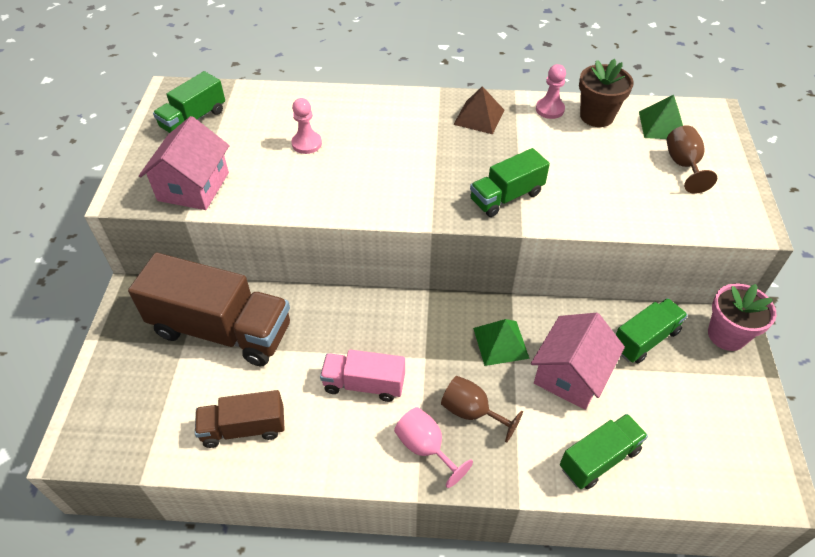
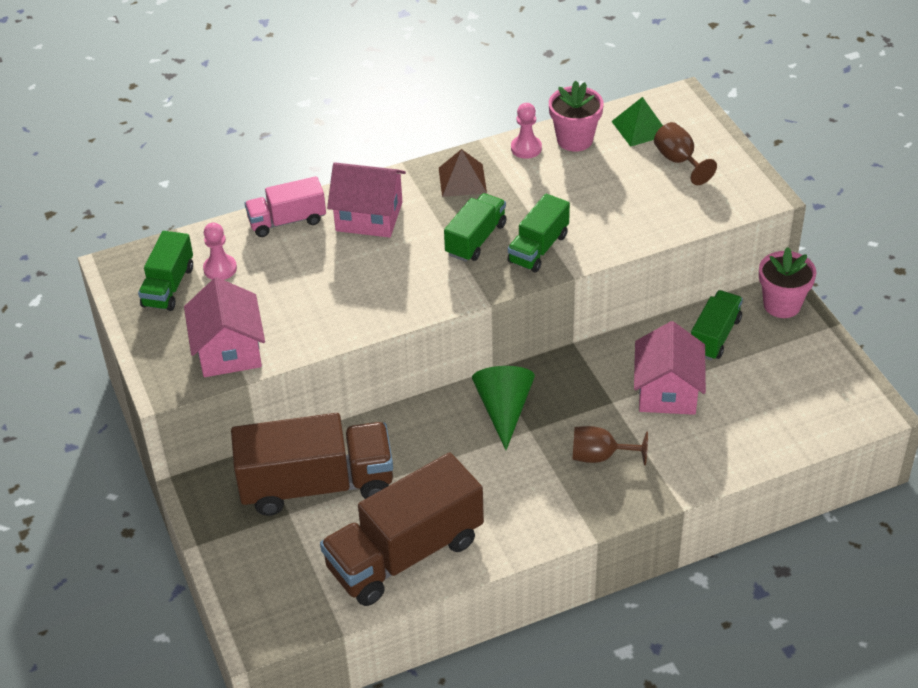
camera: 25 degrees left, 5 degrees down
brown truck [195,390,285,448] -> brown truck [320,453,484,606], size x1.85
pink pawn [291,98,322,154] -> pink pawn moved to [203,222,237,280]
pink truck [320,350,405,402] -> pink truck moved to [245,176,326,237]
pink goblet [394,407,473,488] -> none
green pyramid [473,319,530,366] -> none
green truck [560,414,648,489] -> green truck moved to [444,193,506,262]
brown flower pot [579,59,634,127] -> pink flower pot [549,80,604,152]
none -> pink house [327,162,406,238]
none -> green cone [472,366,535,450]

